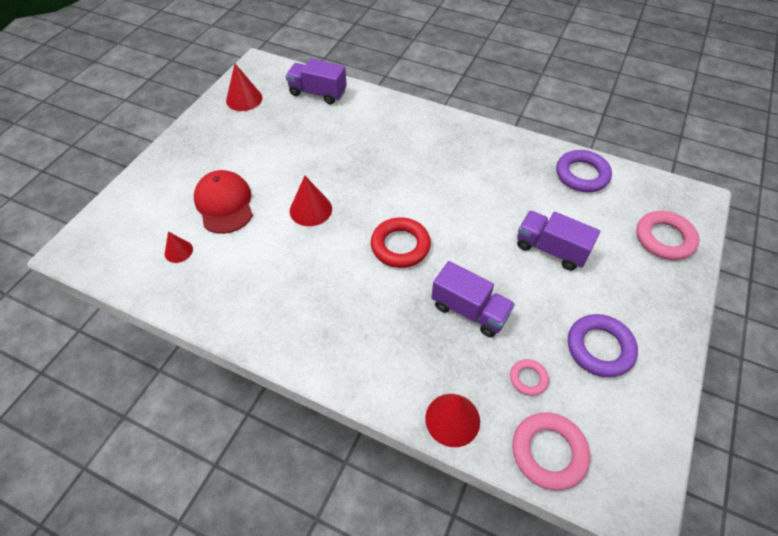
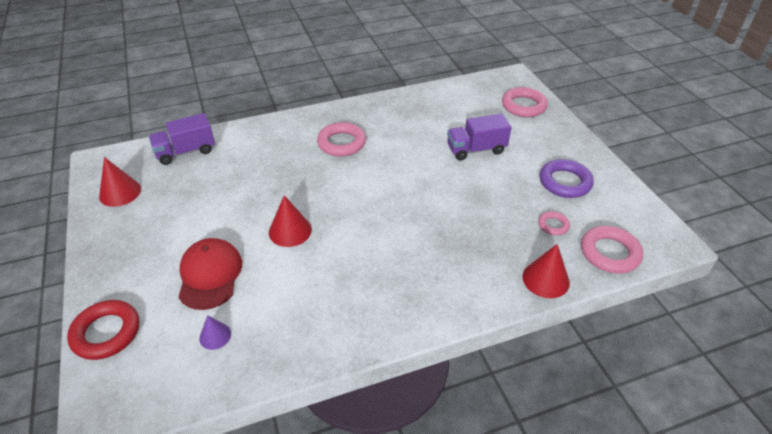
camera: 45 degrees left, 10 degrees down
red cone [165,232,193,263] -> purple cone [199,315,231,350]
red cap [194,170,253,234] -> red cap turned 60 degrees clockwise [179,238,242,310]
red ring [371,217,431,268] -> red ring moved to [67,300,139,360]
purple truck [431,261,515,337] -> none
purple ring [556,150,612,192] -> none
none -> pink ring [317,122,366,157]

